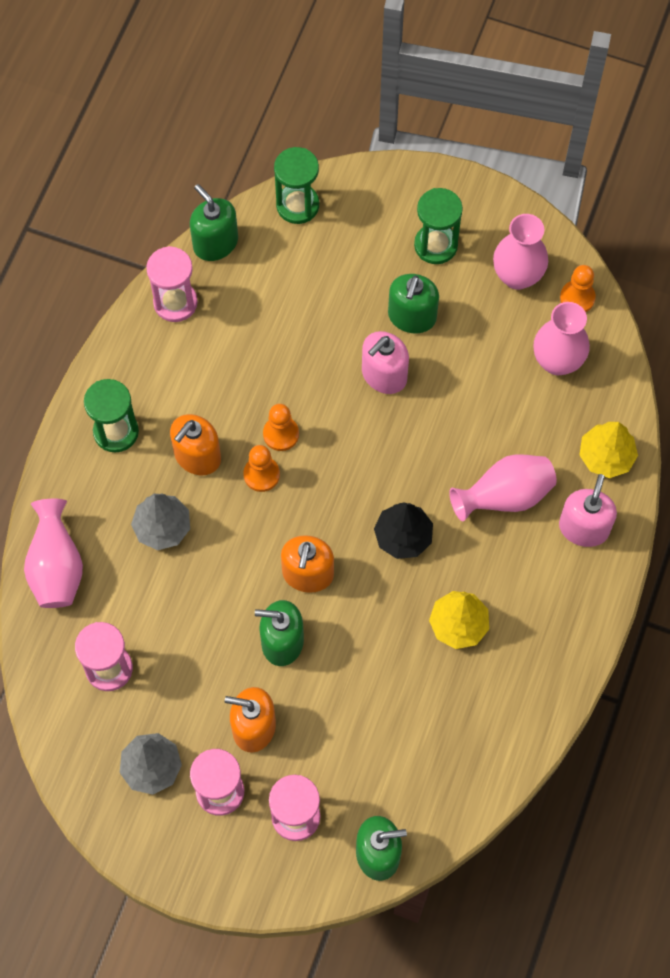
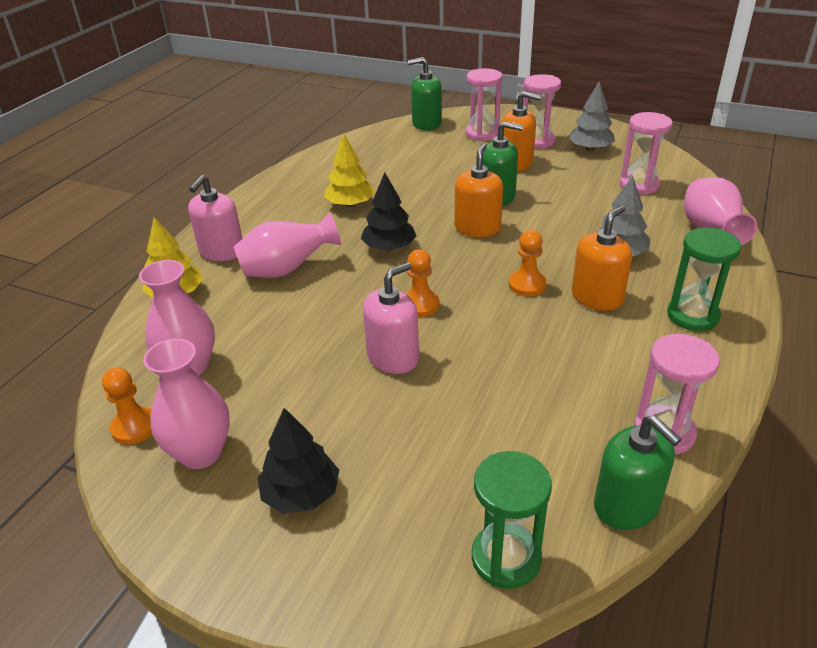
camera: 175 degrees left, 30 degrees down
orange pawn [263,404,299,451] -> orange pawn moved to [406,249,440,317]
green soap dispenser [388,274,439,333] -> none
green hourglass [414,188,463,264] -> black tree [257,408,339,514]

